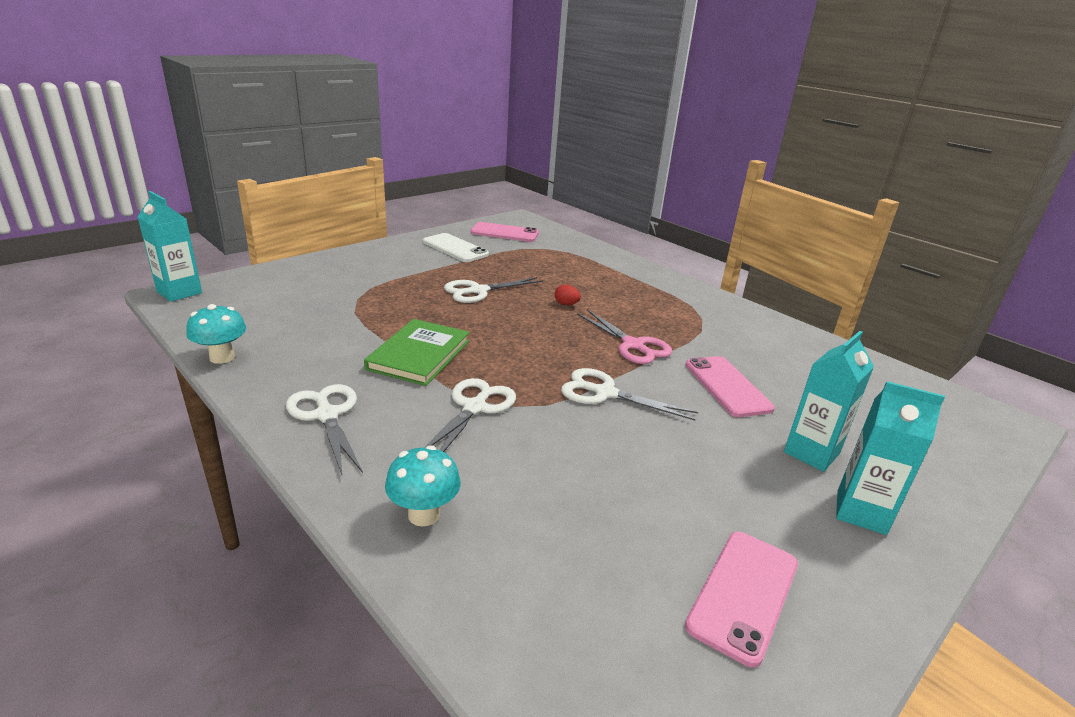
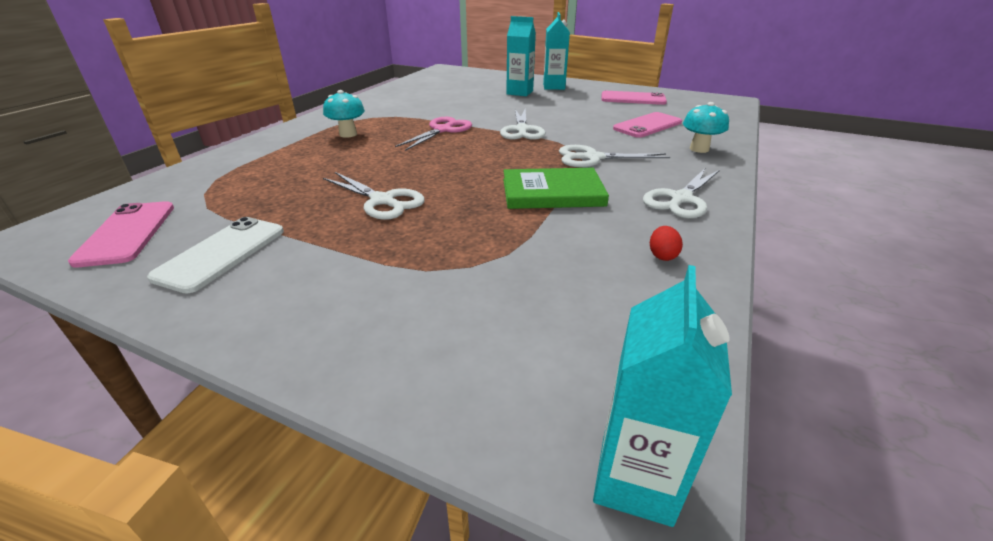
camera: 110 degrees left, 5 degrees up
turquoise mushroom [186,304,246,364] -> turquoise mushroom moved to [323,90,365,138]
red egg [555,285,581,305] -> red egg moved to [650,226,683,261]
pink phone [685,356,775,417] -> pink phone moved to [613,112,682,138]

